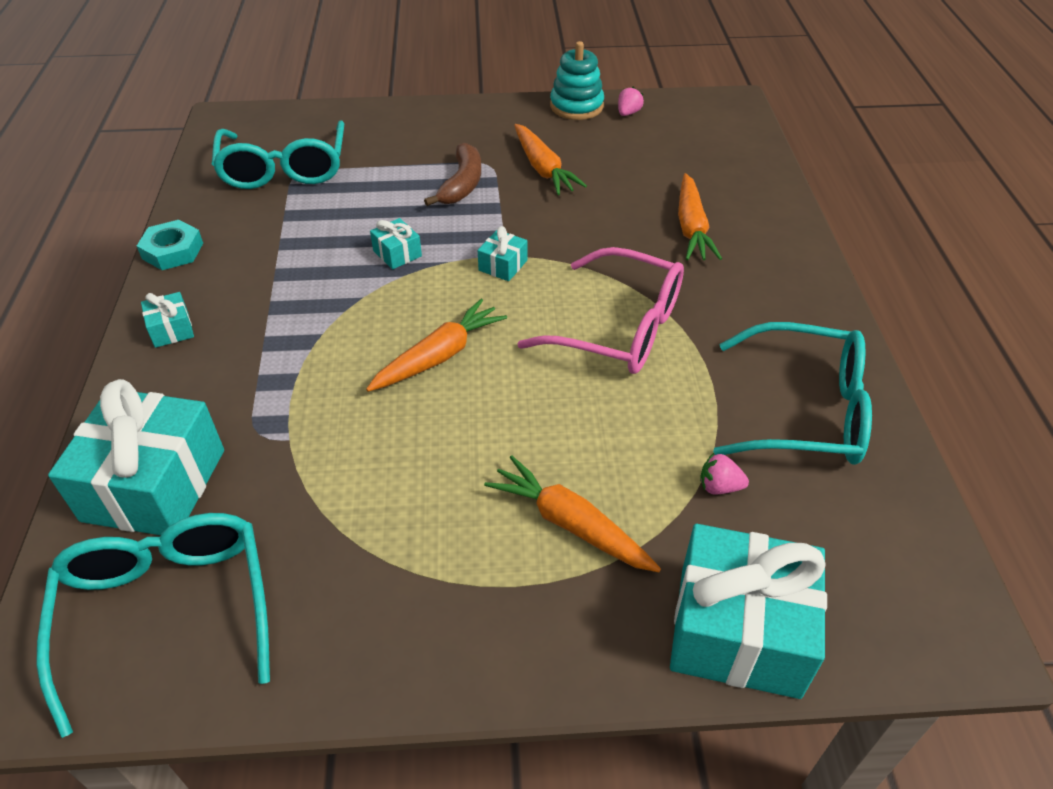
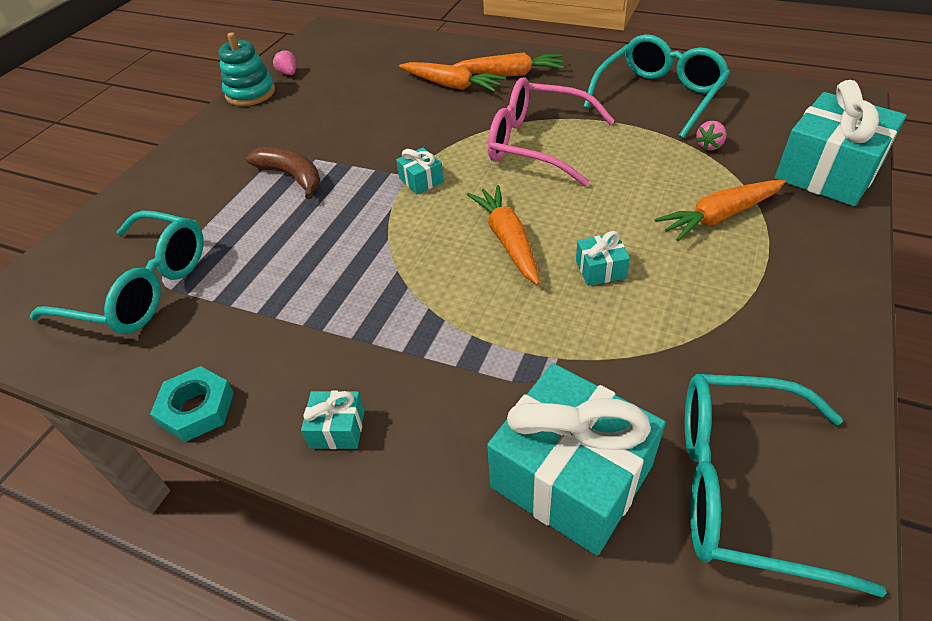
camera: 60 degrees left, 0 degrees up
turquoise gift [370,218,422,269] -> turquoise gift moved to [576,231,630,286]
orange carrot [514,124,587,195] -> orange carrot moved to [453,52,564,76]
pink glasses [517,247,684,374] -> pink glasses turned 120 degrees counterclockwise [488,77,615,186]

